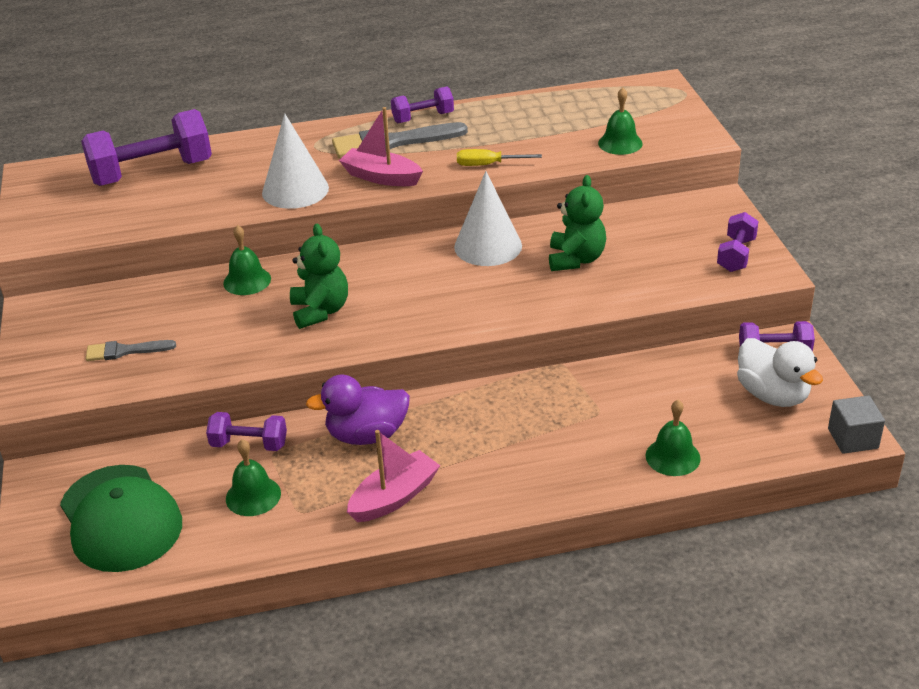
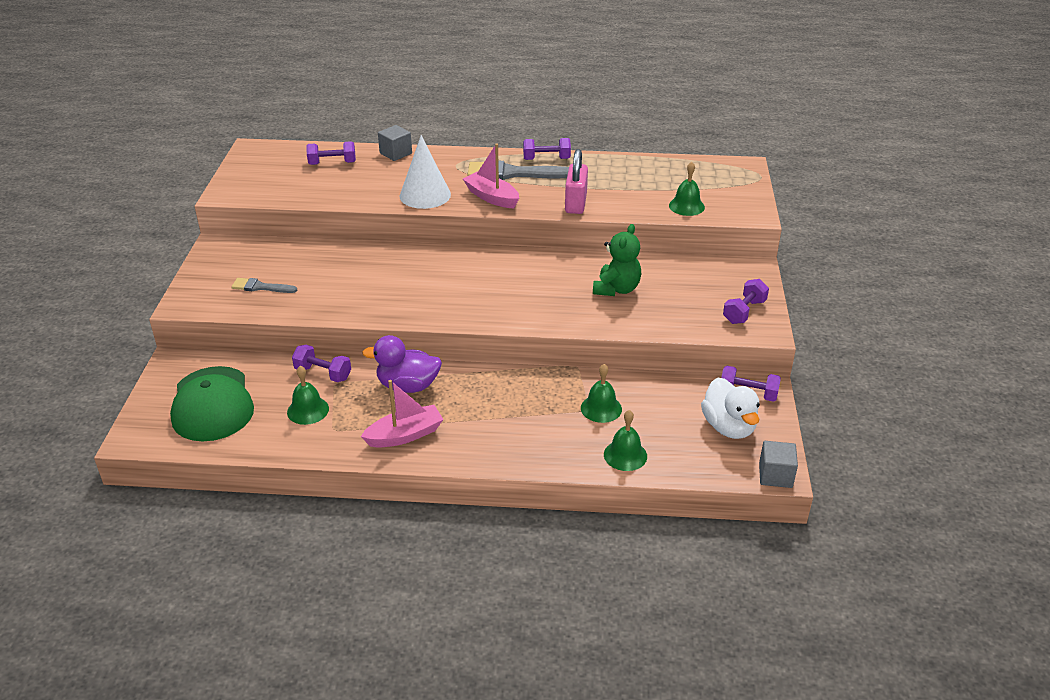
camera: 15 degrees right, 0 degrees up
purple dumbbell [81,109,212,186] -> purple dumbbell [306,141,356,165], size x0.53
green bell [223,225,271,295] -> green bell moved to [581,364,622,423]
green teddy bear [290,224,348,329] -> none
white cone [454,171,522,266] -> none
yellow screwdriver [457,149,542,166] -> pink padlock [565,149,588,214]
none -> grey cube [378,125,412,161]

